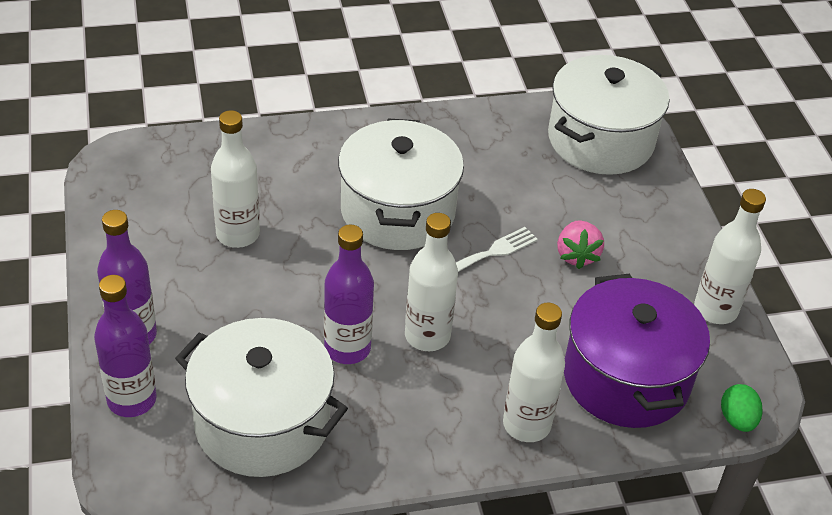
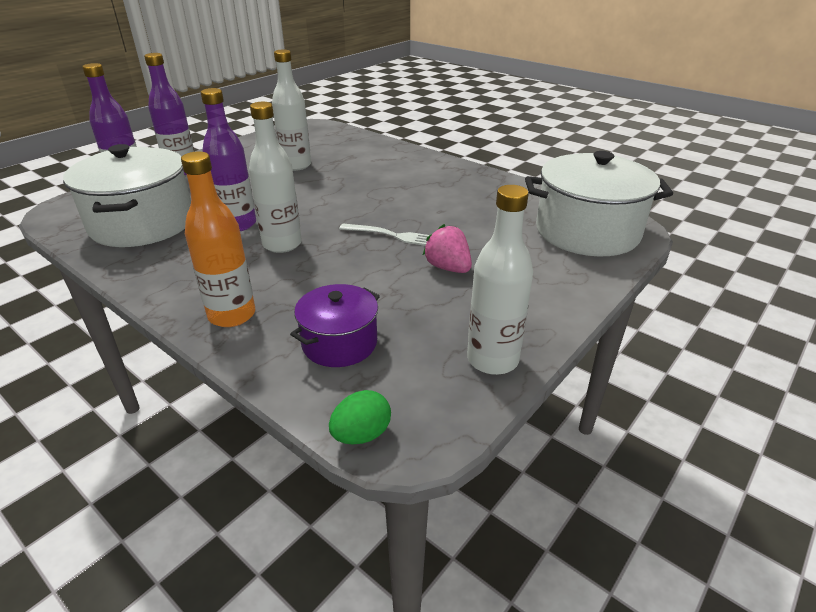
camera: 55 degrees right, 10 degrees down
white pot [338,118,464,250] -> none
white bottle [503,302,565,442] -> orange bottle [181,151,255,327]
pink strawberry [557,220,604,269] -> pink strawberry turned 90 degrees clockwise [423,224,472,273]
purple pot [564,274,710,428] -> purple pot [290,284,380,367], size x0.56

